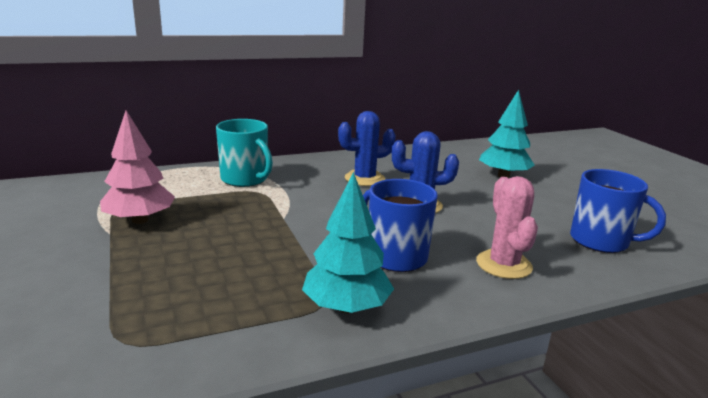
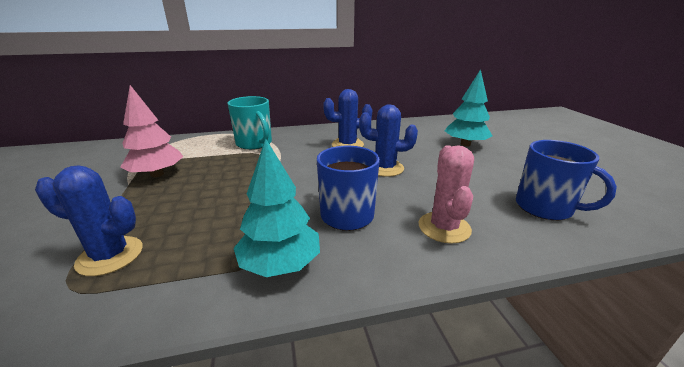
camera: 10 degrees right, 5 degrees up
none -> blue cactus [35,165,143,276]

